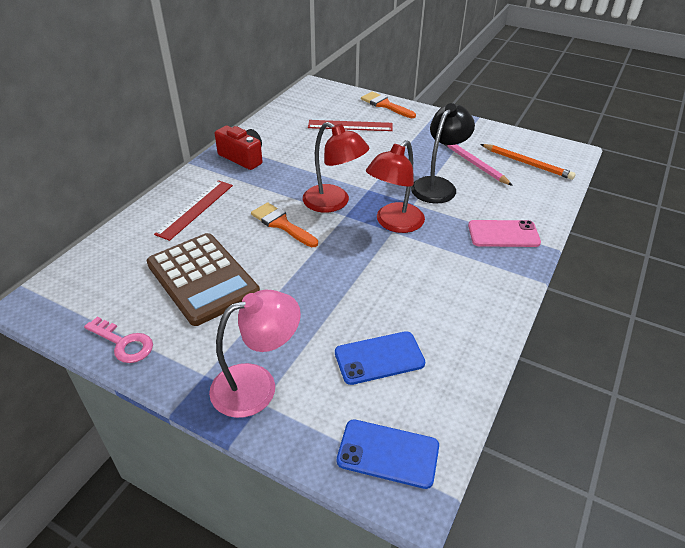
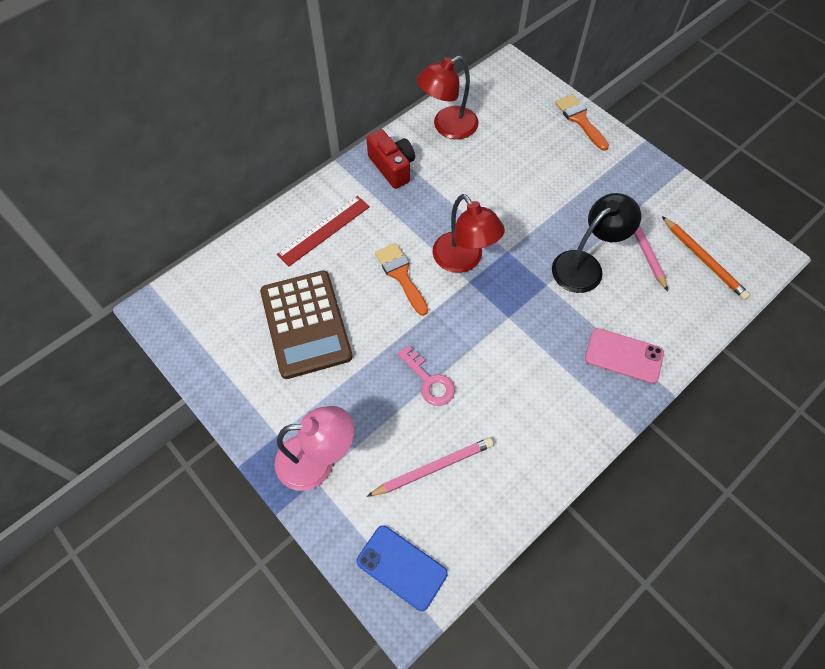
camera: 20 degrees right, 20 degrees up
pink key [84,317,153,363] -> pink key moved to [397,346,455,406]
red ruler [308,120,393,131] -> none
blue phone [335,331,425,385] -> pink pencil [367,437,494,497]
red lamp [366,140,425,233] -> red lamp moved to [417,55,479,139]

